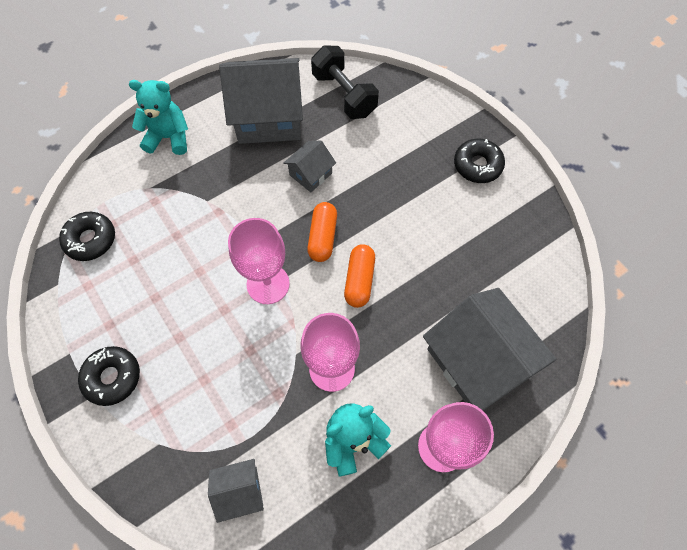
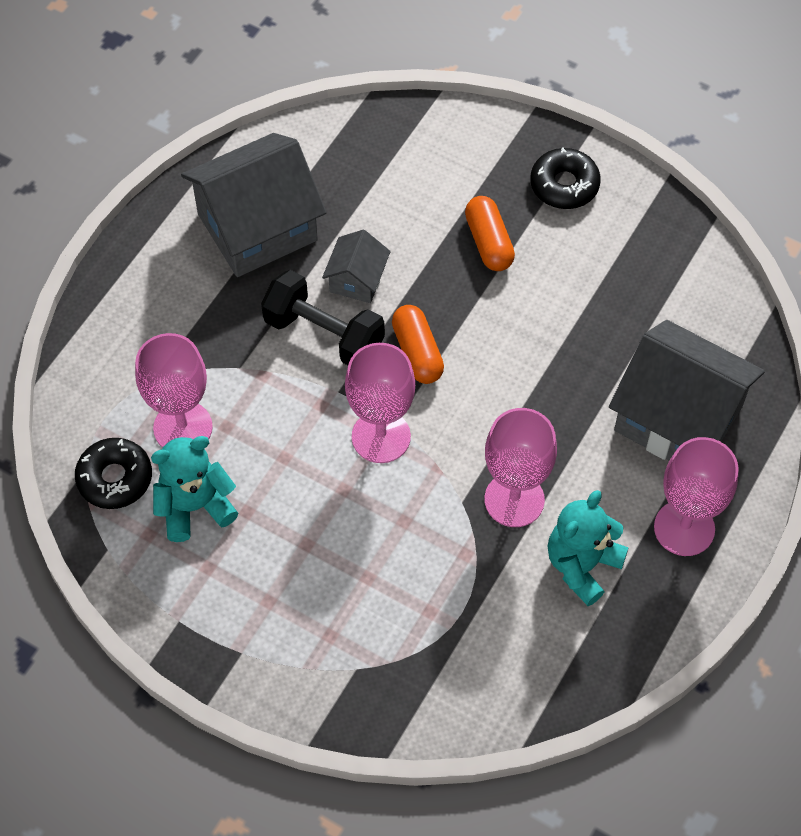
camera: 25 degrees left, 5 degrees down
black donut [78,346,140,406] -> none
turquoise teddy bear [129,80,188,155] -> turquoise teddy bear moved to [151,436,238,542]
grey house [208,459,264,523] -> none
black dumbbell [311,45,379,119] -> black dumbbell moved to [261,270,385,365]
orange capsule [344,244,375,308] -> orange capsule moved to [465,196,515,271]
none -> pink goblet [135,333,213,448]

